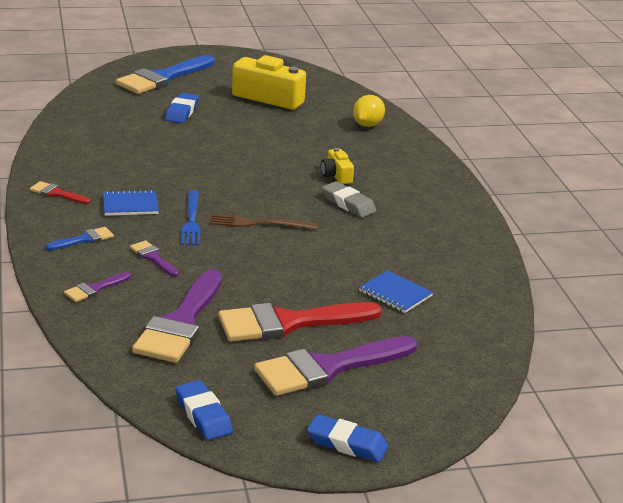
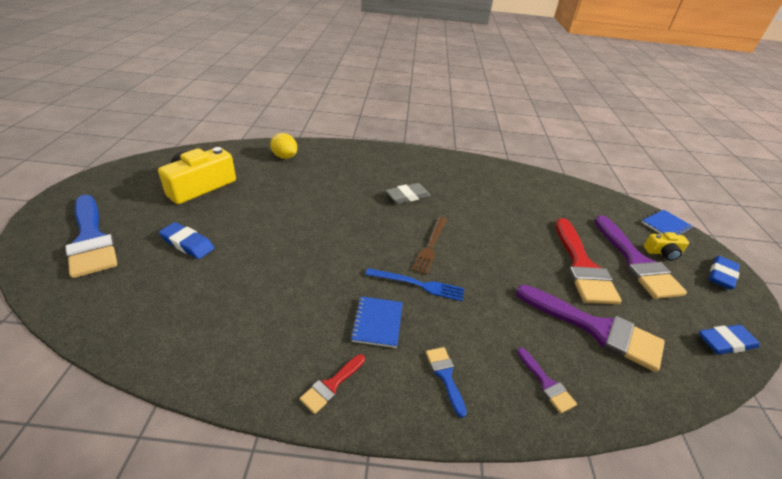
camera: 75 degrees left, 10 degrees up
purple brush [130,241,179,276] -> none
yellow camera [321,148,354,184] -> yellow camera moved to [644,232,689,261]
blue notebook [359,270,433,313] -> blue notebook moved to [642,210,693,235]

